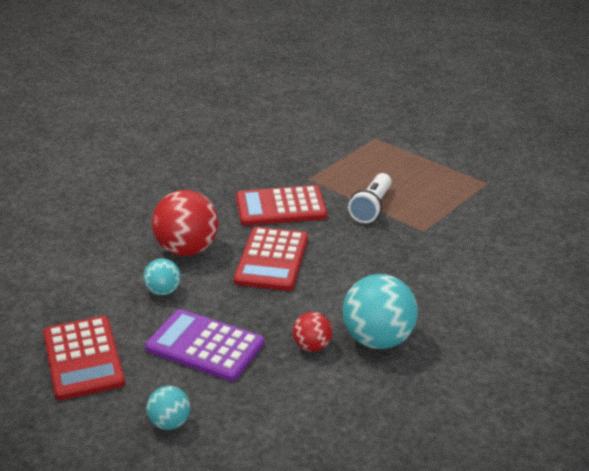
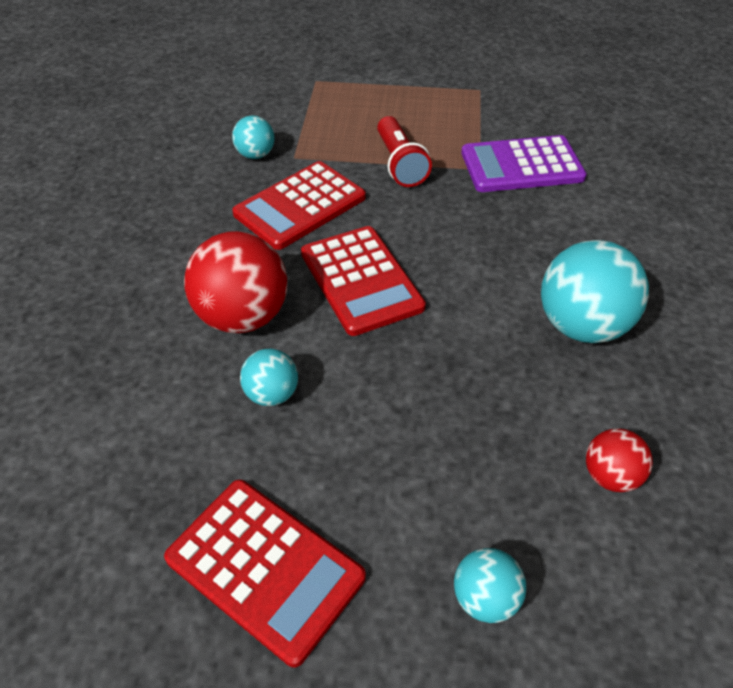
camera: 35 degrees left, 15 degrees up
purple calculator [145,309,264,381] -> purple calculator moved to [461,135,587,192]
red ball [293,312,332,352] -> red ball moved to [586,428,653,492]
white flashlight [348,173,391,223] -> red flashlight [377,116,432,187]
none -> turquoise ball [232,115,274,159]

